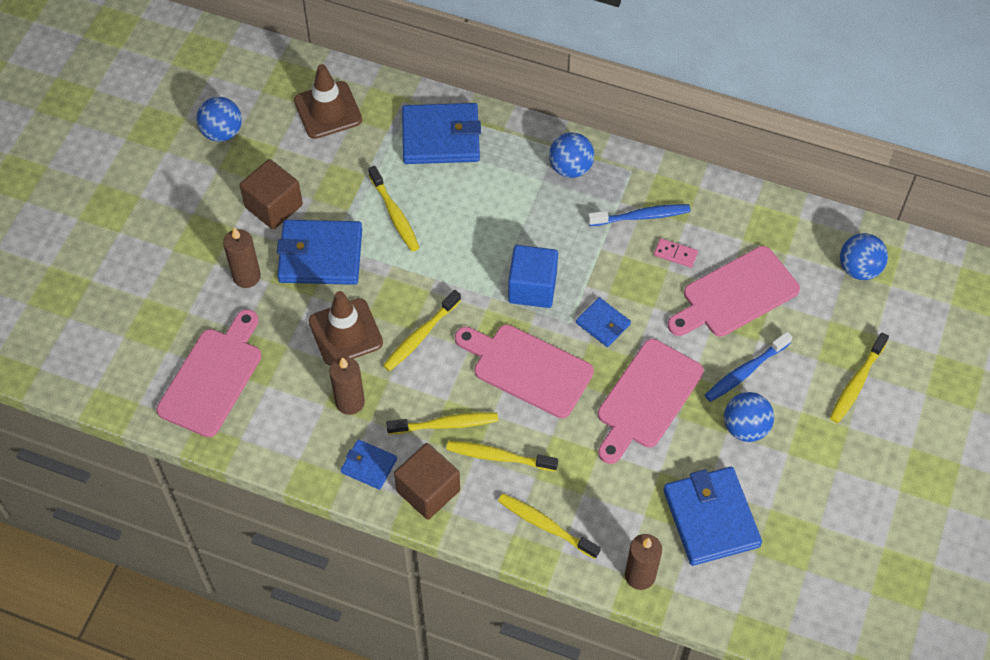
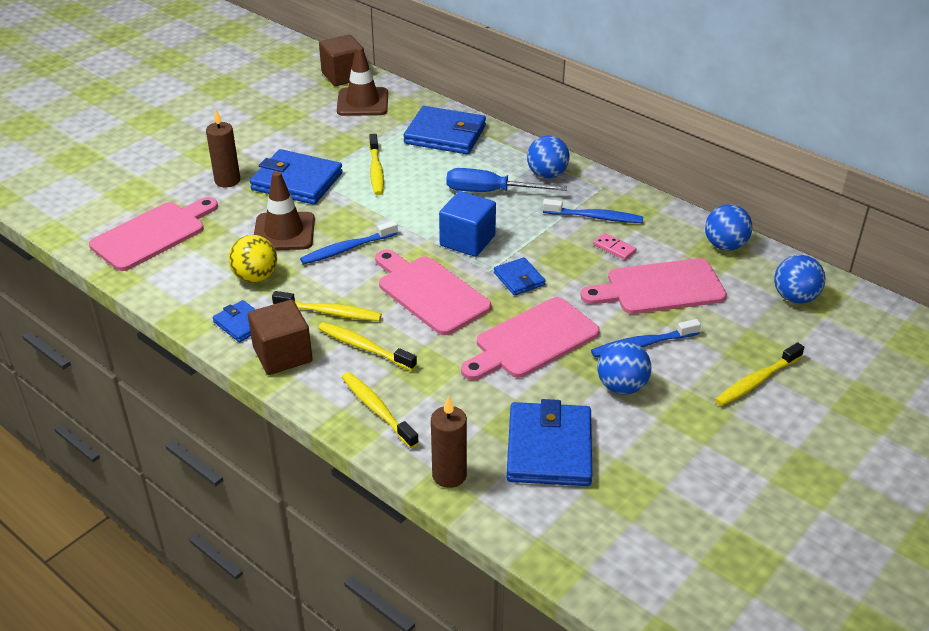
camera: 20 degrees right, 20 degrees down
blue ball [196,97,242,142] -> blue ball moved to [705,204,752,251]
brown cube [240,159,303,230] -> brown cube moved to [319,34,364,86]
brown candle [329,357,365,415] -> yellow ball [228,235,277,283]
yellow toothbrush [383,290,461,371] -> blue toothbrush [300,221,398,264]
none -> blue screwdriver [446,168,567,192]

